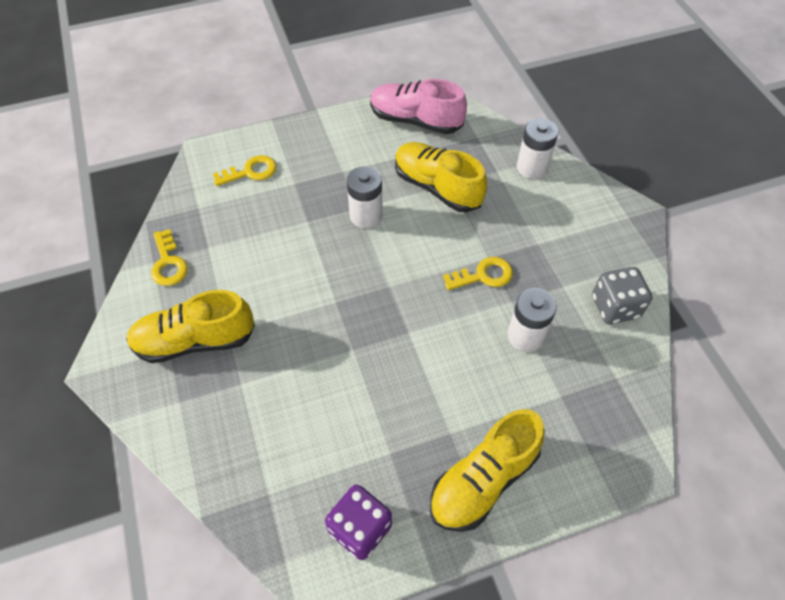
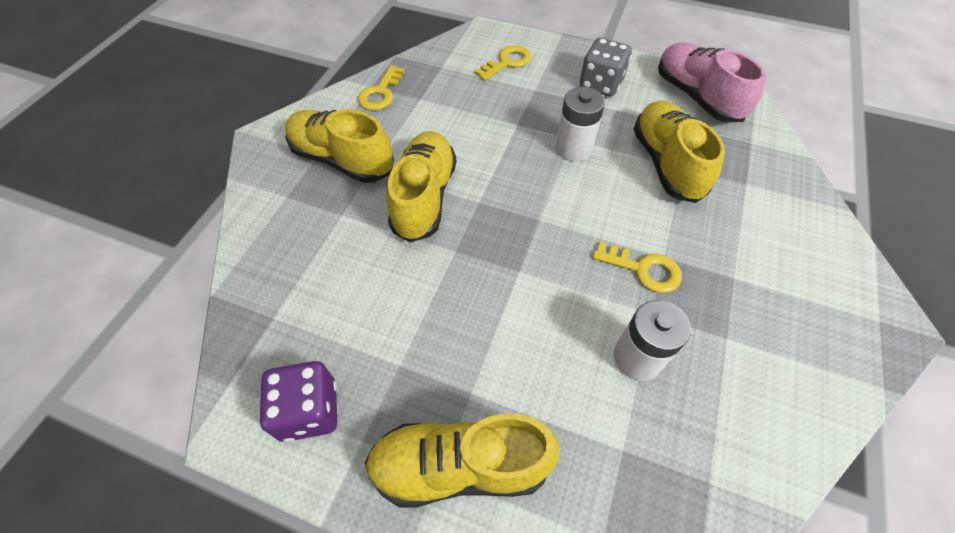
camera: 40 degrees right, 0 degrees up
yellow key [213,155,277,186] -> yellow key turned 60 degrees counterclockwise [474,45,532,81]
white battery [517,118,558,179] -> none
grey dice [592,267,653,324] -> grey dice moved to [580,38,632,97]
none -> yellow shoe [387,131,456,242]

